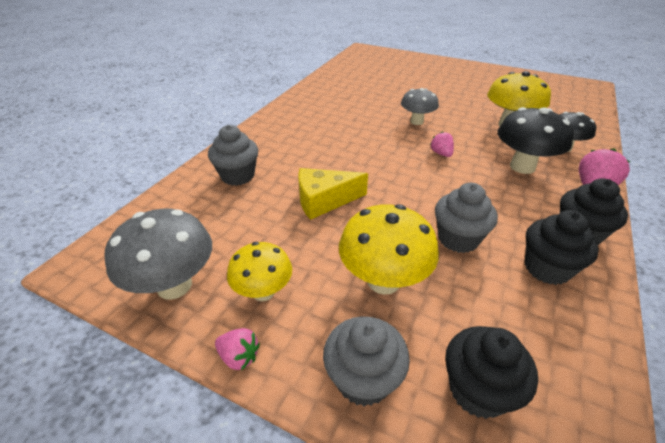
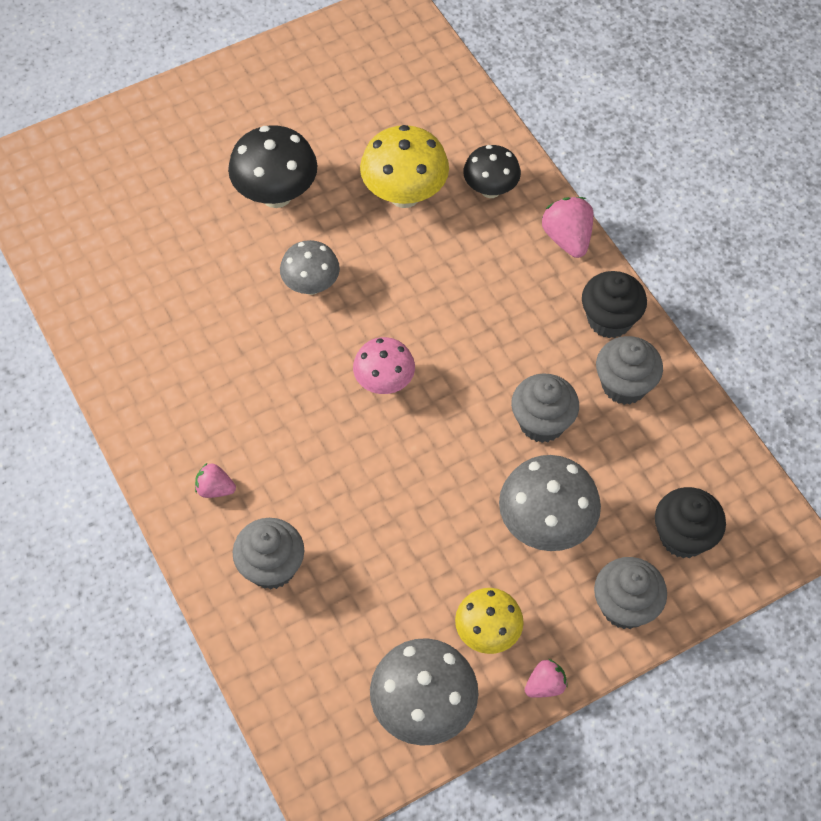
camera: 55 degrees left, 20 degrees up
yellow cheese [298,168,368,220] -> none
yellow mushroom [339,204,439,295] -> grey mushroom [499,455,601,551]
pink strawberry [430,132,454,157] -> pink strawberry moved to [195,463,236,498]
black mushroom [497,107,574,174] -> black mushroom moved to [228,125,317,208]
black cupcake [525,210,599,285] -> grey cupcake [596,336,663,405]
none -> pink mushroom [353,337,415,394]

